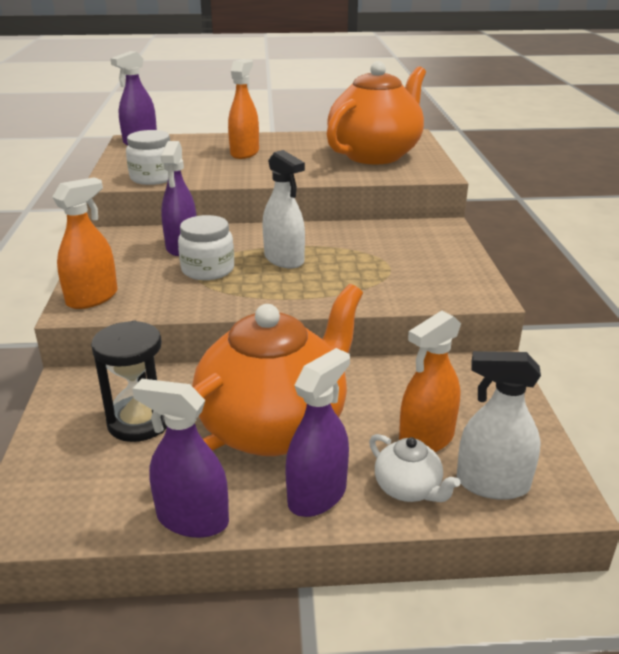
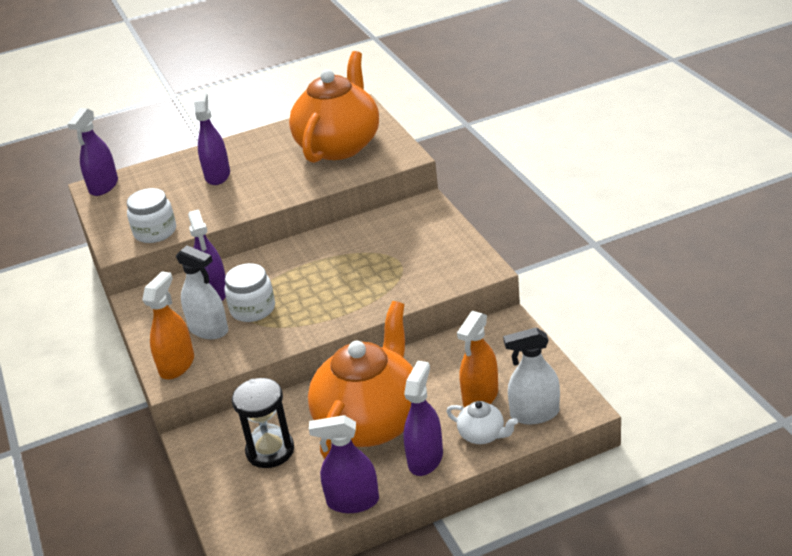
camera: 15 degrees left, 5 degrees up
orange spray bottle [228,59,259,159] -> purple spray bottle [194,91,230,185]
white spray bottle [262,150,305,269] -> white spray bottle moved to [176,245,228,339]

